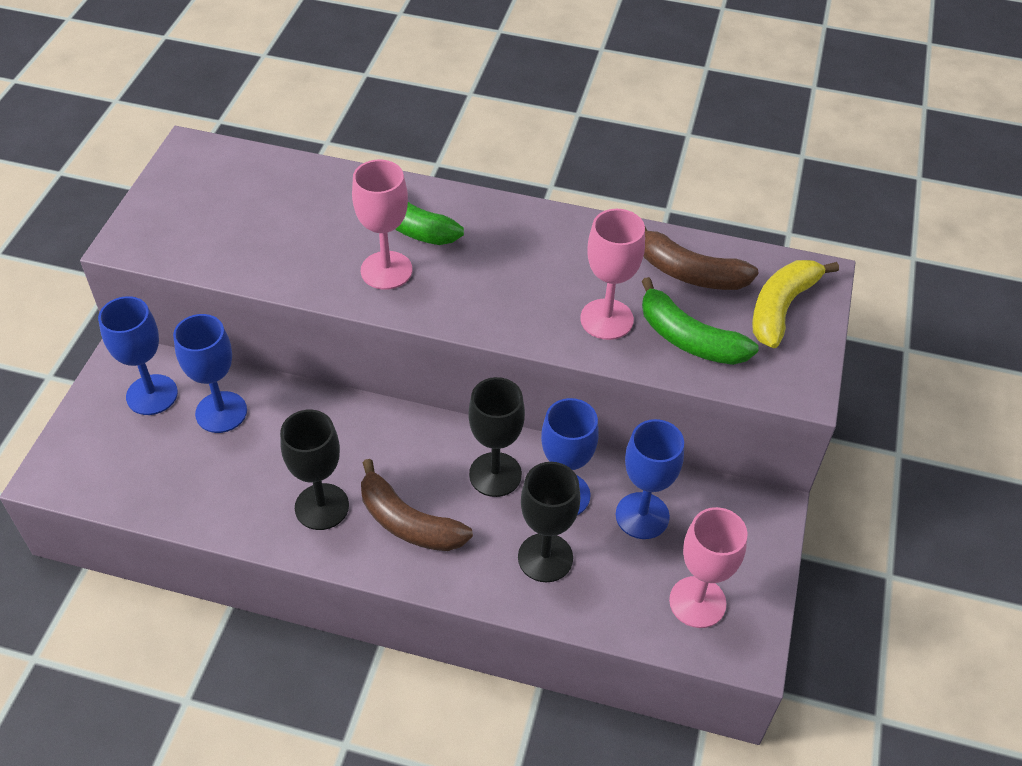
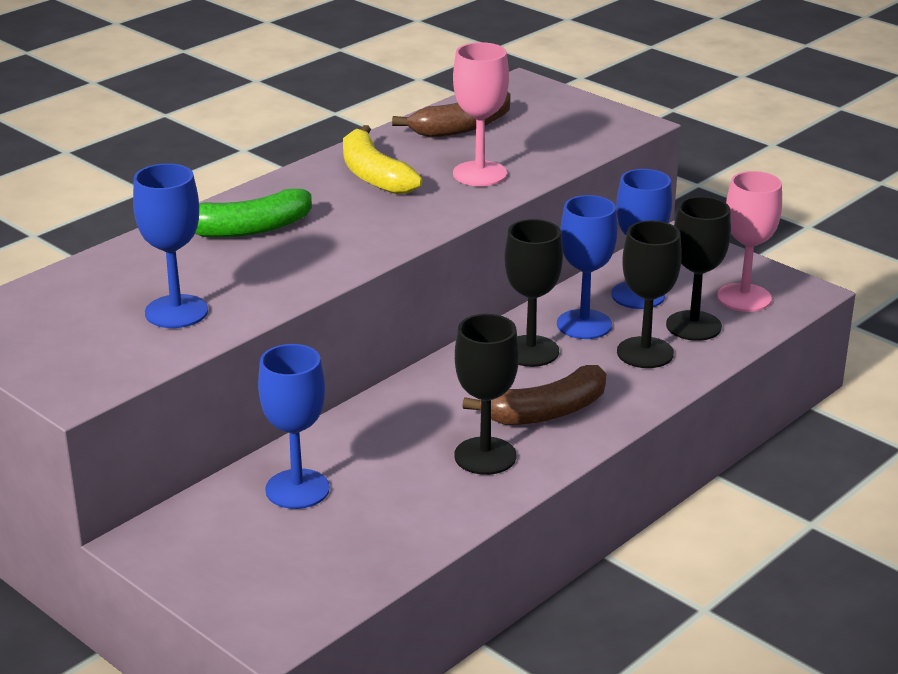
camera: 60 degrees left, 20 degrees down
blue goblet [98,296,178,415] -> blue goblet moved to [133,163,208,328]
pink goblet [352,160,412,290] -> none
green banana [642,277,759,365] -> none
yellow banana [752,260,839,348] -> yellow banana moved to [343,125,423,195]
none -> black goblet [666,196,731,341]

